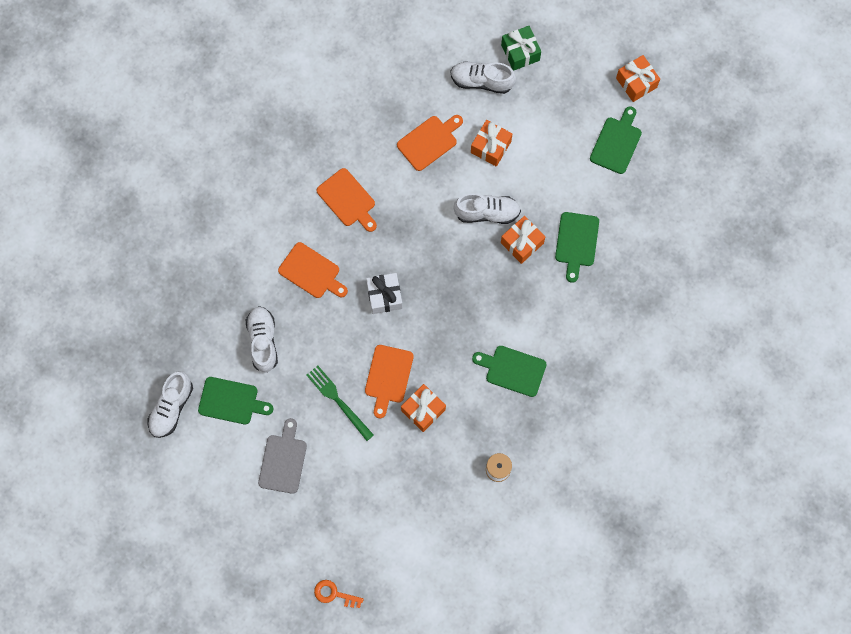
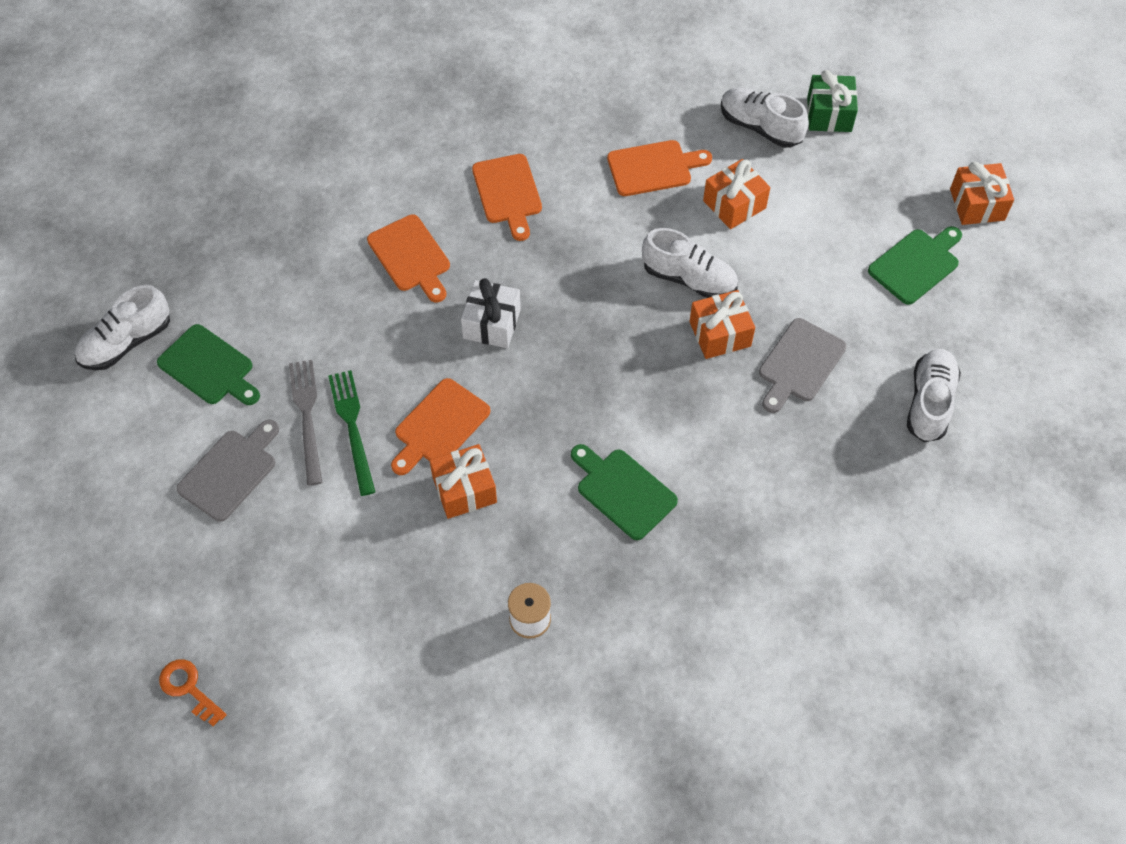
camera: 25 degrees right, 15 degrees down
white shoe [246,306,278,373] -> white shoe moved to [907,349,961,442]
green cutting board [555,212,599,283] -> grey cutting board [759,318,847,413]
none -> grey fork [289,360,322,485]

